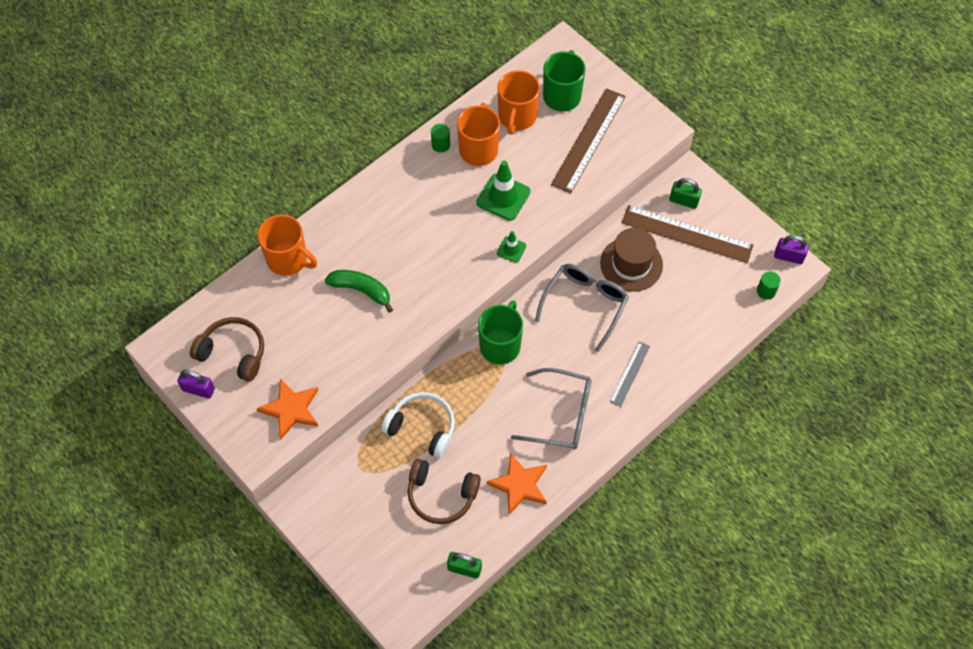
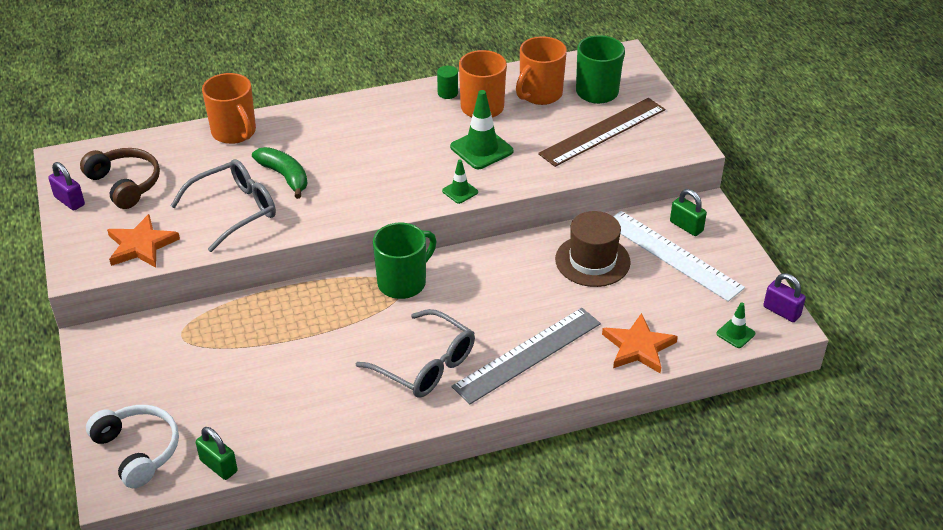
camera: 25 degrees right, 20 degrees down
white headphones [381,392,455,458] -> white headphones moved to [86,405,179,488]
brown headphones [408,459,481,524] -> none
orange star [486,453,547,514] -> orange star moved to [602,313,678,374]
grey glasses [535,264,629,352] -> grey glasses moved to [170,159,276,252]
grey ruler [609,341,650,407] -> grey ruler [452,308,601,404], size x1.86
brown ruler [622,205,754,263] -> white ruler [613,211,745,302]
green cylinder [757,271,781,300] -> green traffic cone [716,302,755,348]

